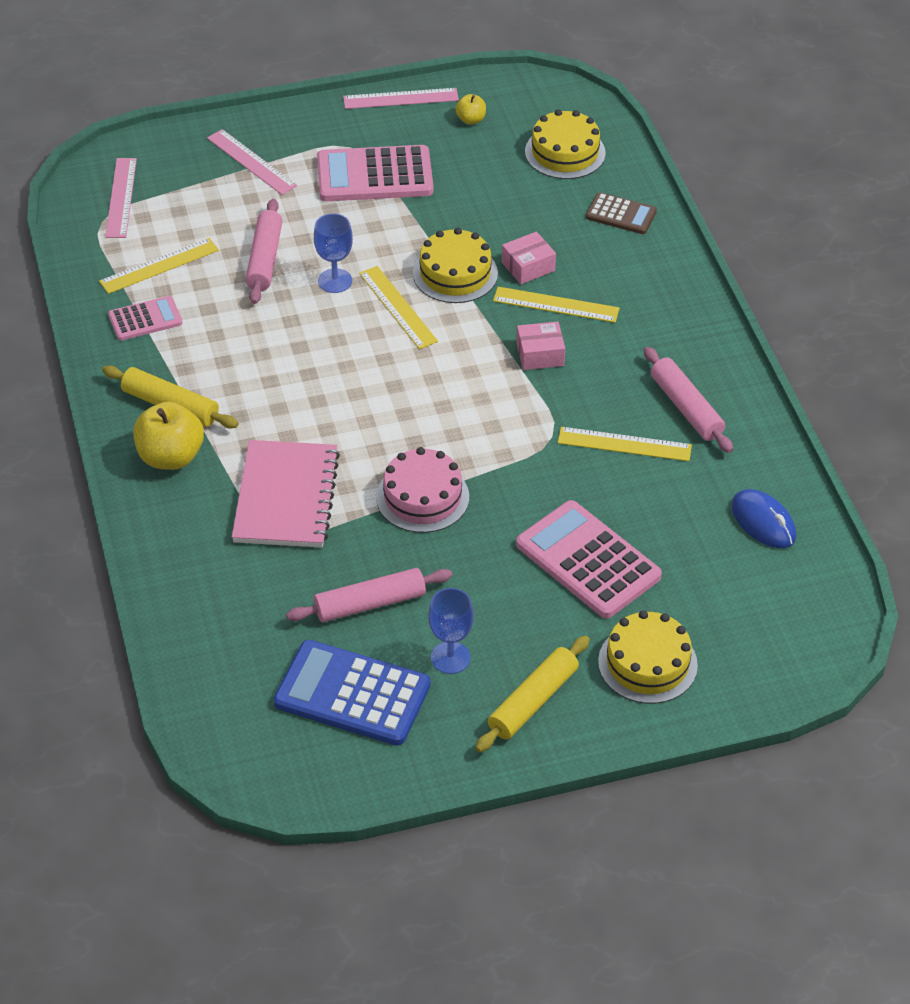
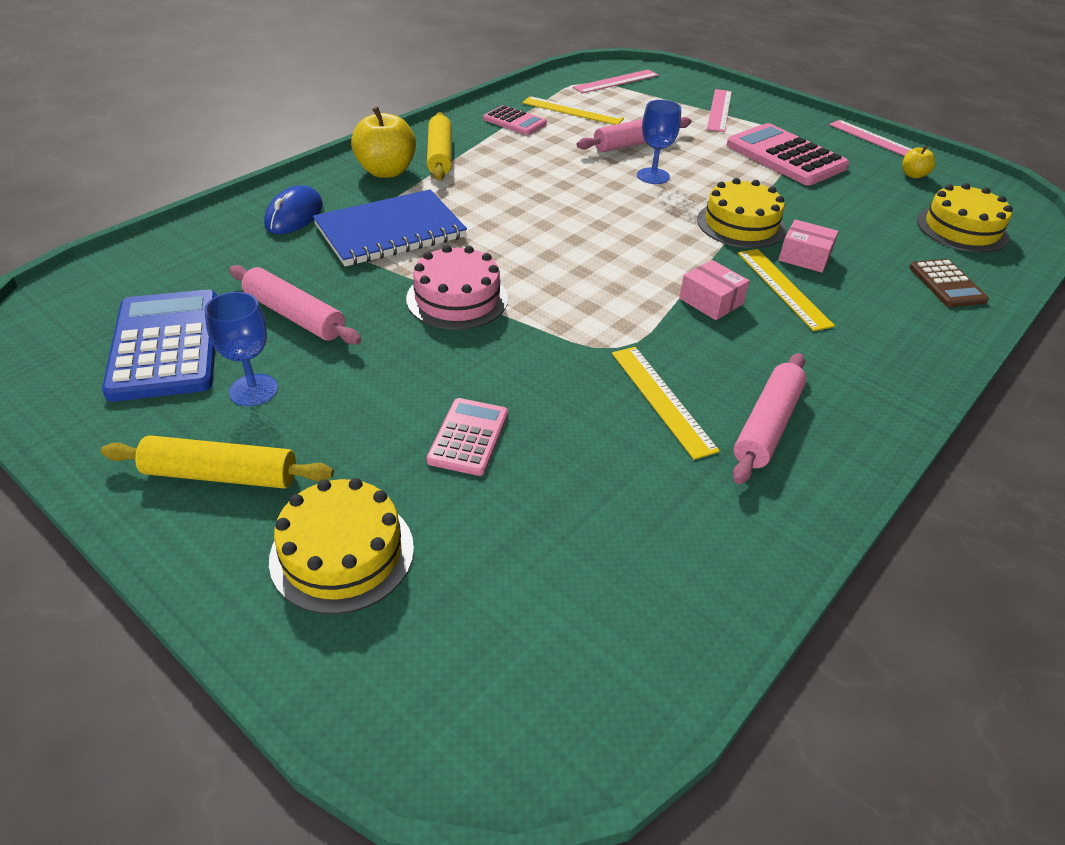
camera: 55 degrees right, 5 degrees down
pink notebook [232,440,340,548] -> blue notebook [313,189,467,267]
yellow ruler [359,266,438,349] -> none
pink calculator [516,500,662,618] -> pink calculator [427,398,508,476], size x0.55
blue mouse [731,489,796,548] -> blue mouse moved to [264,185,323,234]

